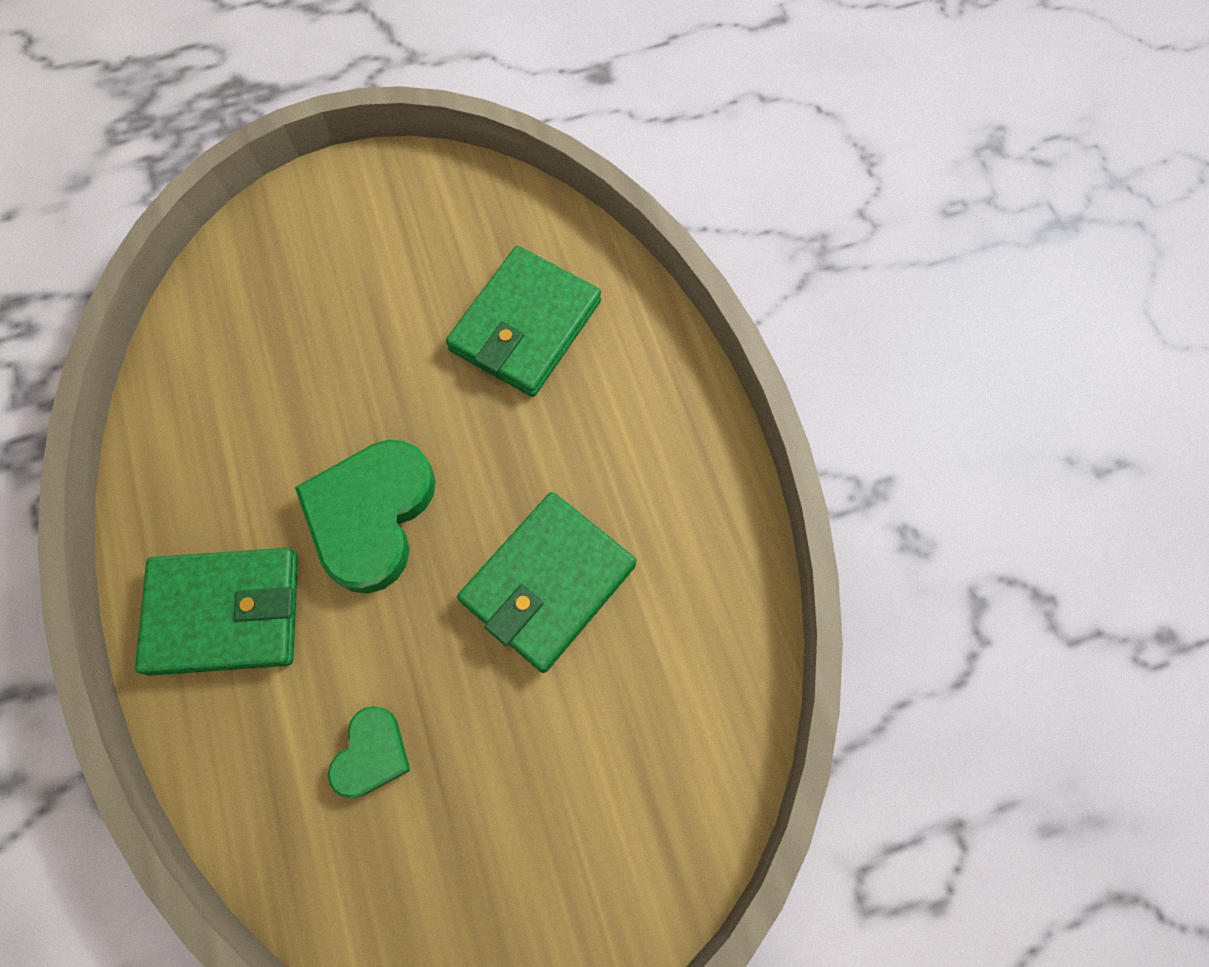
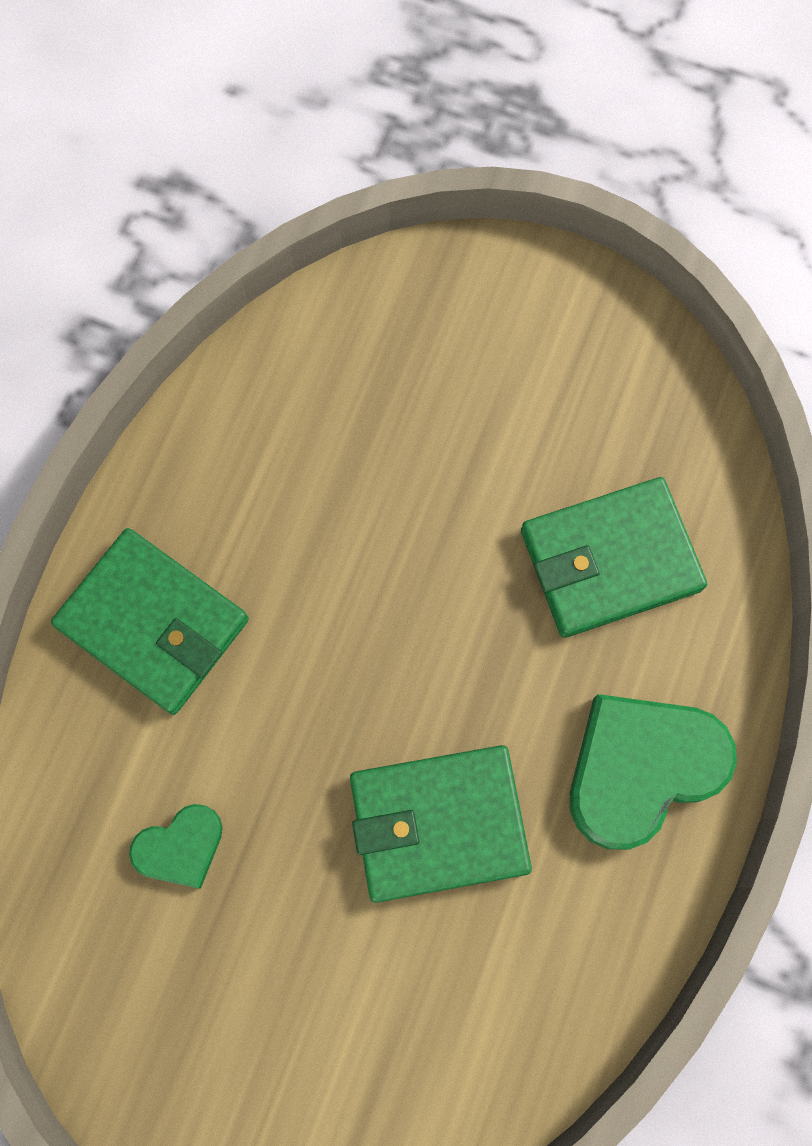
camera: 40 degrees right, 5 degrees up
green heart [295,439,436,594] -> green heart moved to [570,694,737,850]

